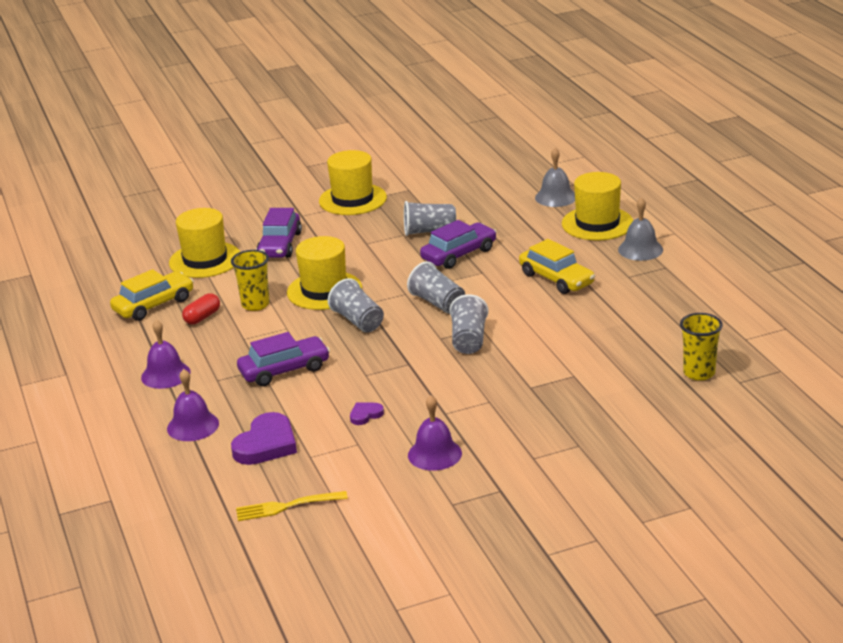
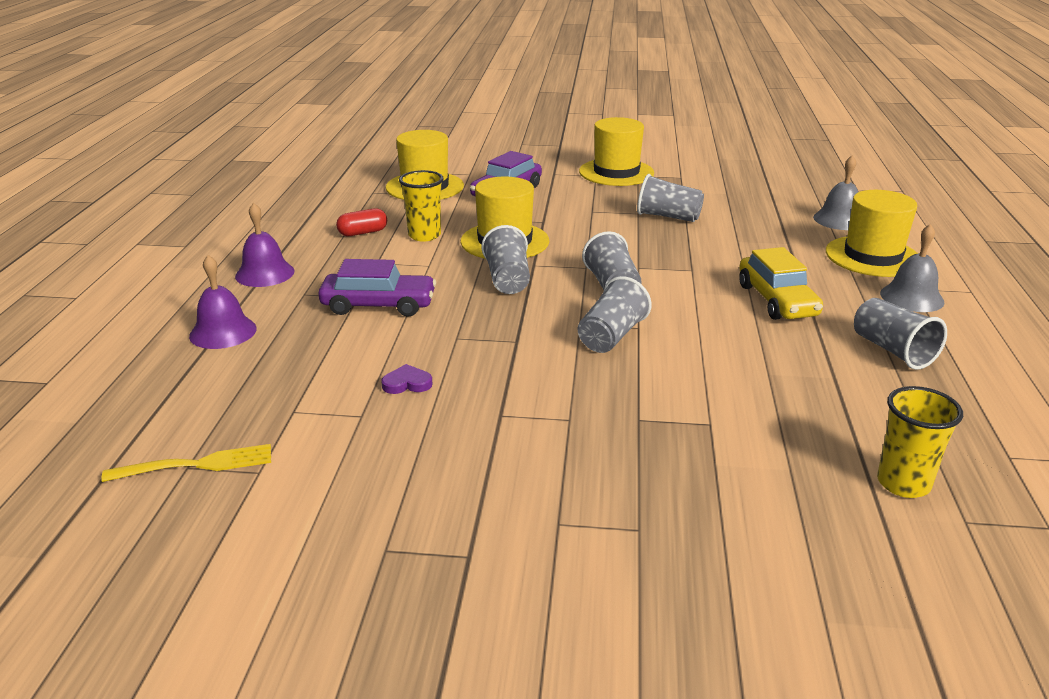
camera: 25 degrees right, 0 degrees up
yellow car [110,269,194,321] -> none
purple heart [231,412,297,465] -> none
yellow fork [236,491,348,521] -> yellow fork turned 150 degrees clockwise [101,444,271,482]
purple bell [408,395,462,471] -> none
purple car [420,220,497,269] -> none
none -> grey cup [854,298,947,370]

